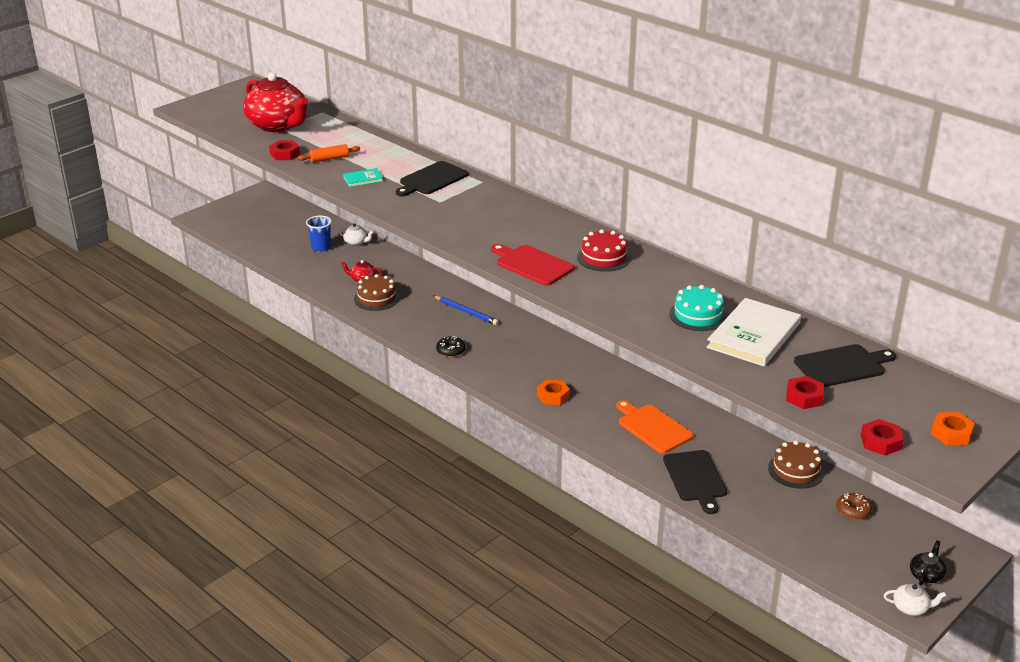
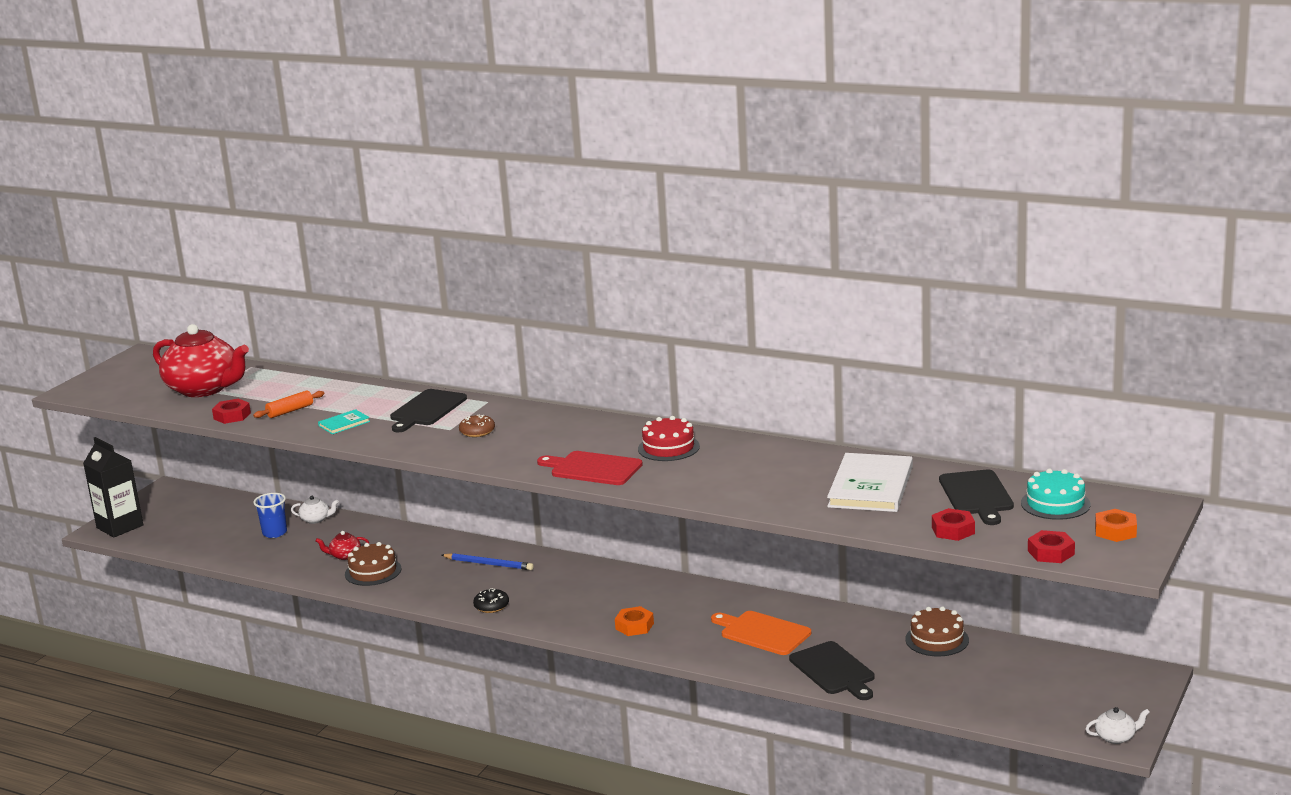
camera: 15 degrees left, 10 degrees down
turquoise cake [669,285,727,331] -> turquoise cake moved to [1021,468,1091,520]
black cutting board [794,344,896,387] -> black cutting board turned 120 degrees clockwise [939,470,1014,525]
brown donut [836,493,872,520] -> brown donut moved to [459,415,495,437]
black teapot [910,540,946,585] -> none
none -> black carton [83,437,143,538]

